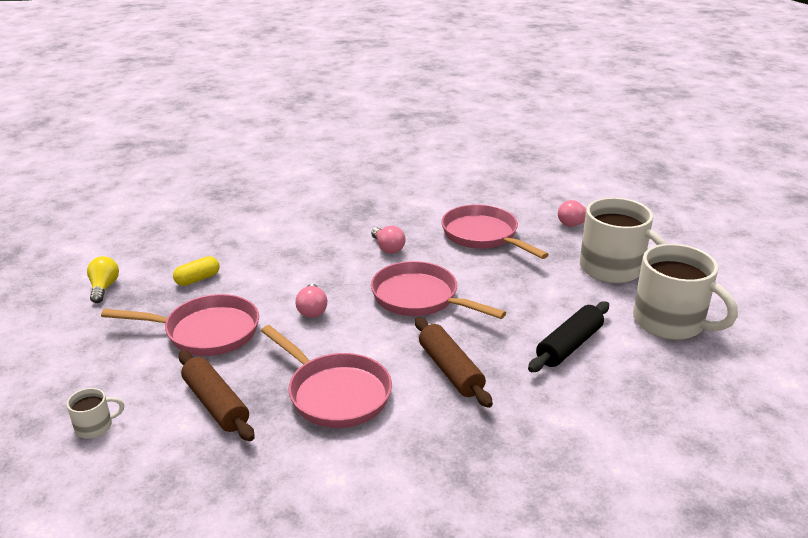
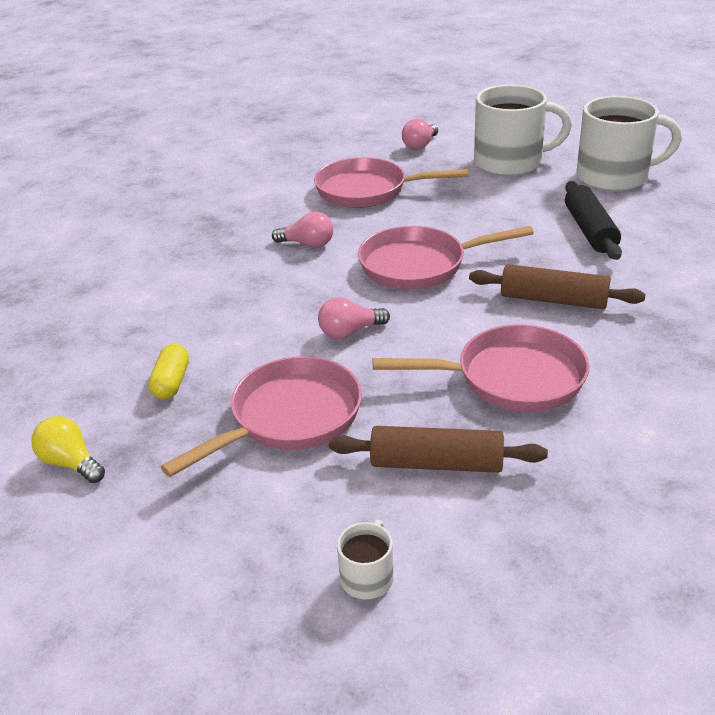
camera: 45 degrees left, 5 degrees up
pink light bulb [296,284,327,318] -> pink light bulb turned 120 degrees clockwise [318,297,390,339]

